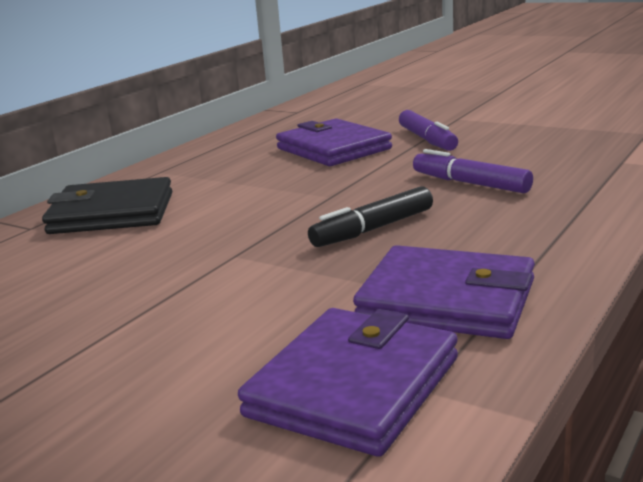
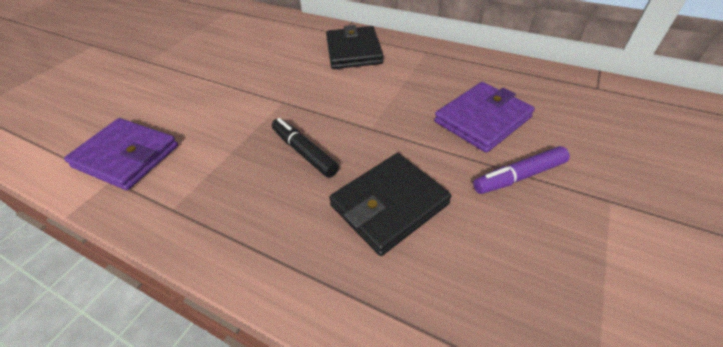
camera: 85 degrees right, 25 degrees up
purple wallet [353,245,535,339] -> none
purple marker [413,149,533,193] -> black wallet [329,153,451,256]

